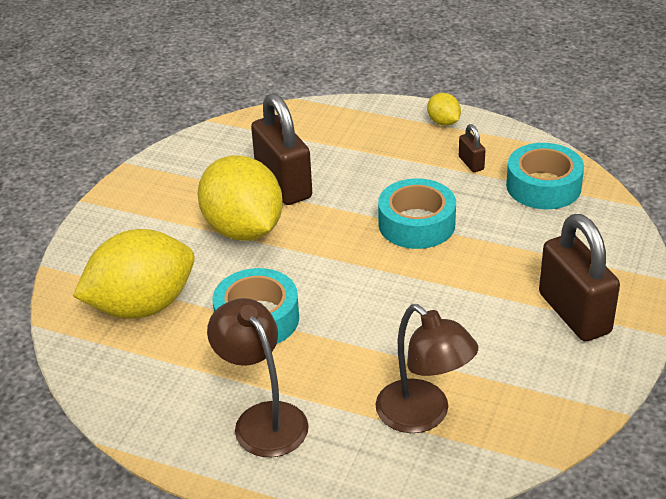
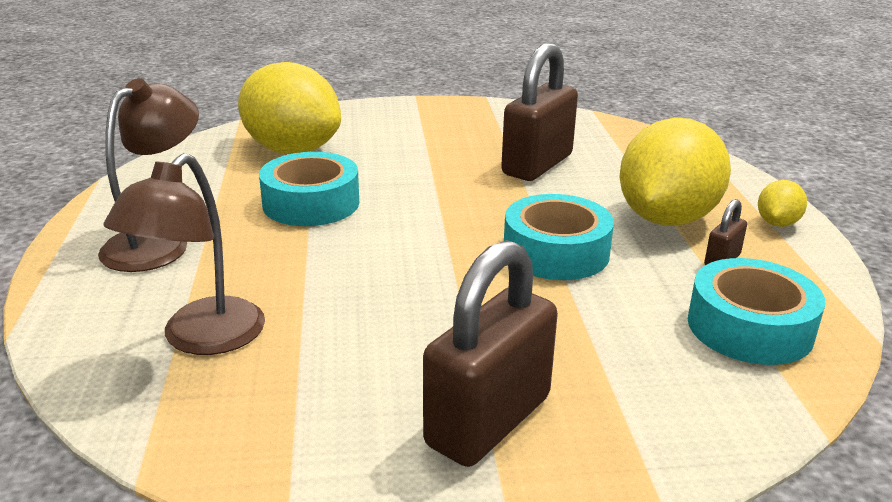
camera: 60 degrees right, 10 degrees down
yellow lemon [198,155,283,241] -> yellow lemon moved to [620,118,731,226]

